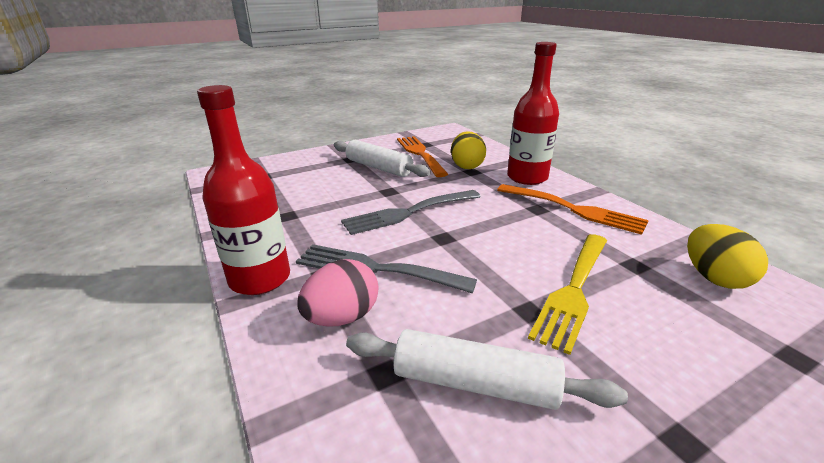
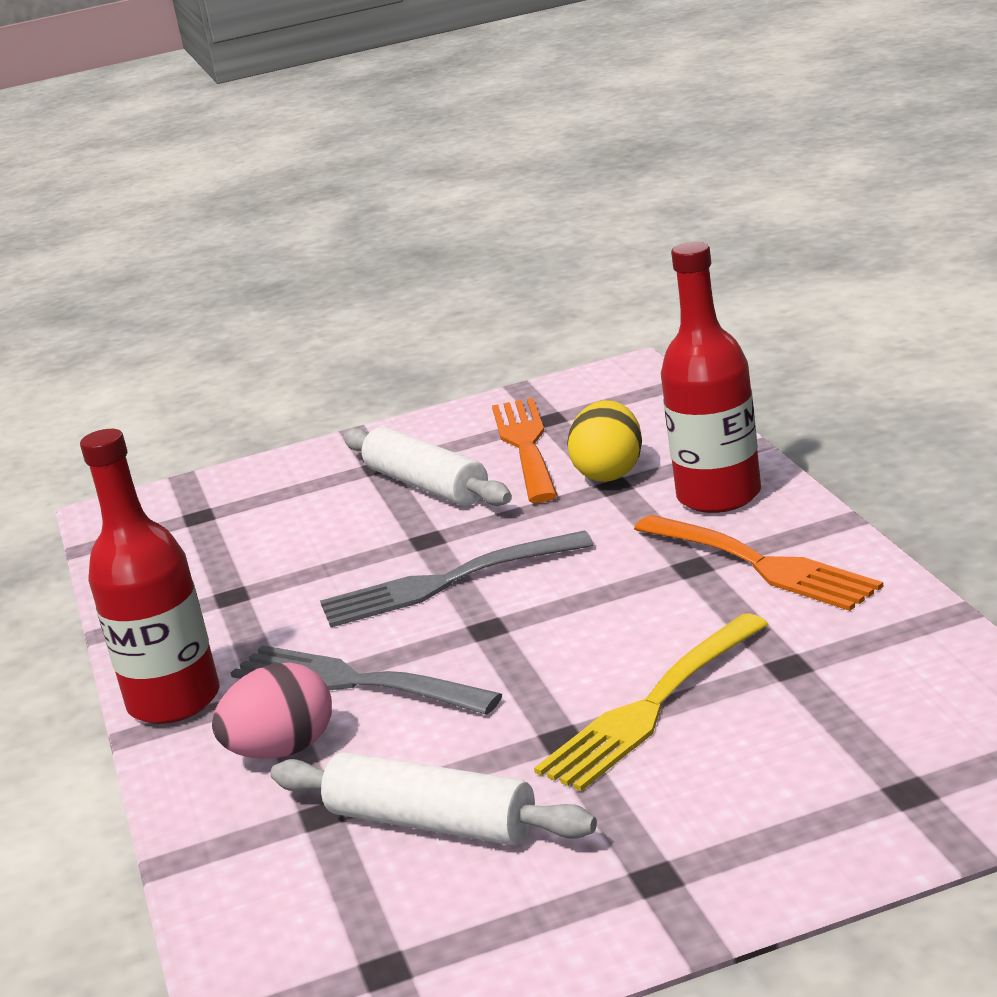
camera: 15 degrees right, 5 degrees down
yellow egg [687,224,768,289] -> none

